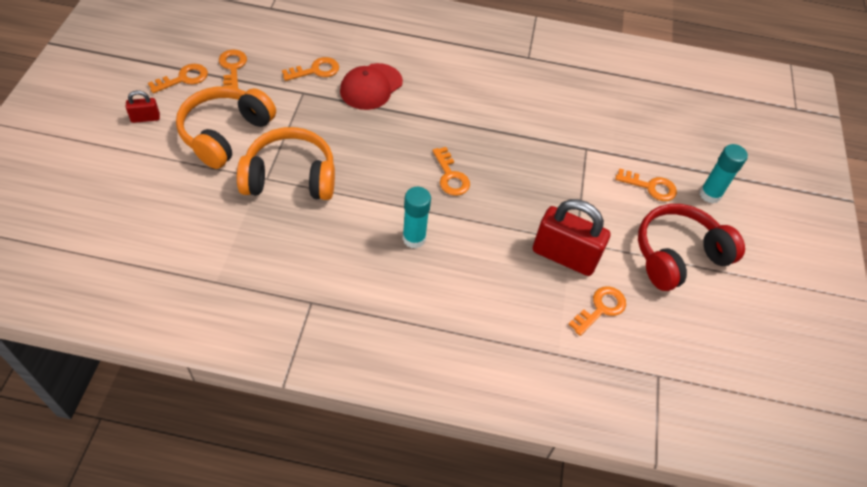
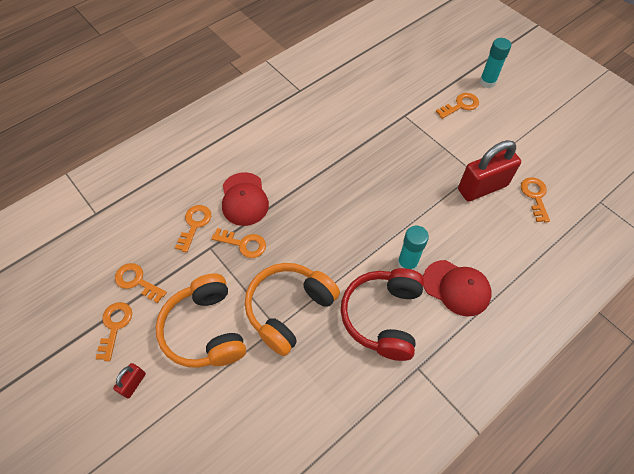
camera: 45 degrees left, 5 degrees up
orange key [432,147,470,196] -> orange key moved to [212,228,266,258]
red headphones [638,204,745,291] -> red headphones moved to [341,268,424,361]
none -> red cap [423,260,492,317]

